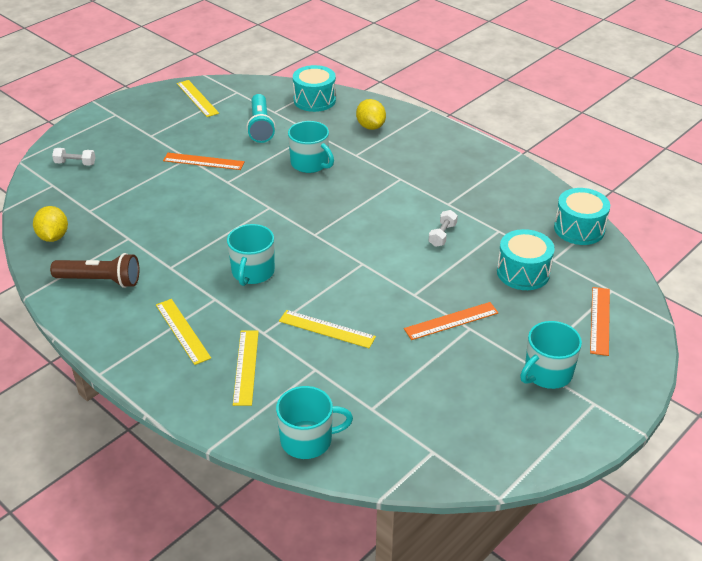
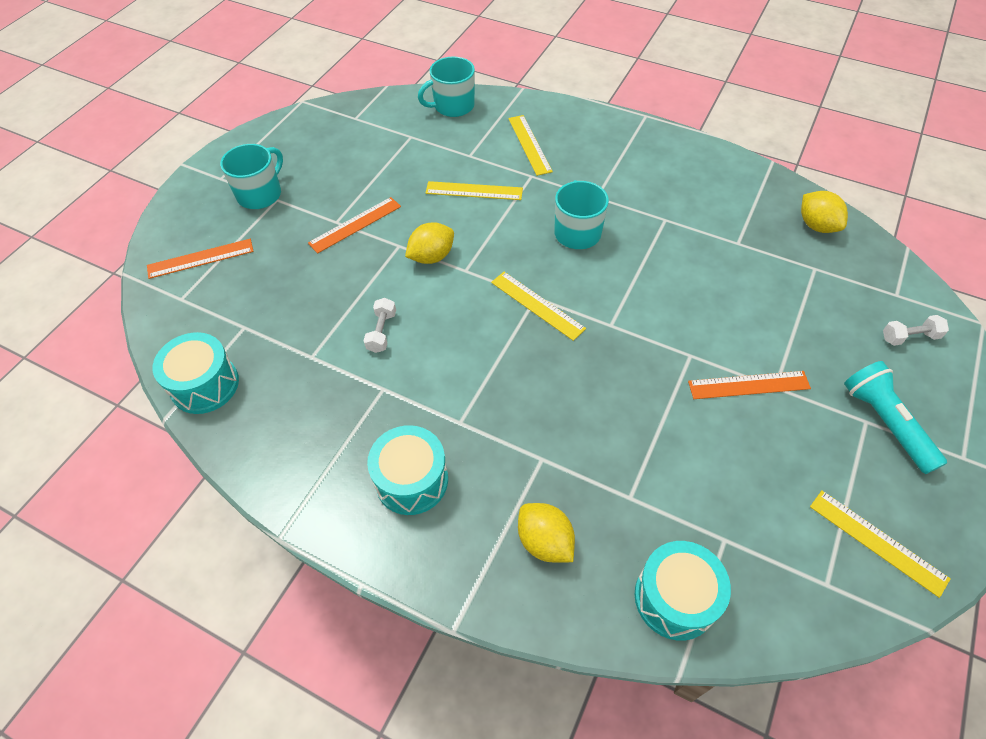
camera: 165 degrees right, 15 degrees up
brown flashlight [50,253,139,288] -> none
yellow ruler [156,299,211,365] -> yellow ruler moved to [491,272,586,341]
turquoise flashlight [246,94,276,143] -> turquoise flashlight moved to [844,361,947,474]
turquoise mug [288,121,334,173] -> none
turquoise drum [497,229,555,290] -> turquoise drum moved to [367,425,448,515]
orange ruler [590,287,610,356] -> orange ruler turned 75 degrees clockwise [147,239,254,279]
none -> yellow lemon [405,222,454,264]

